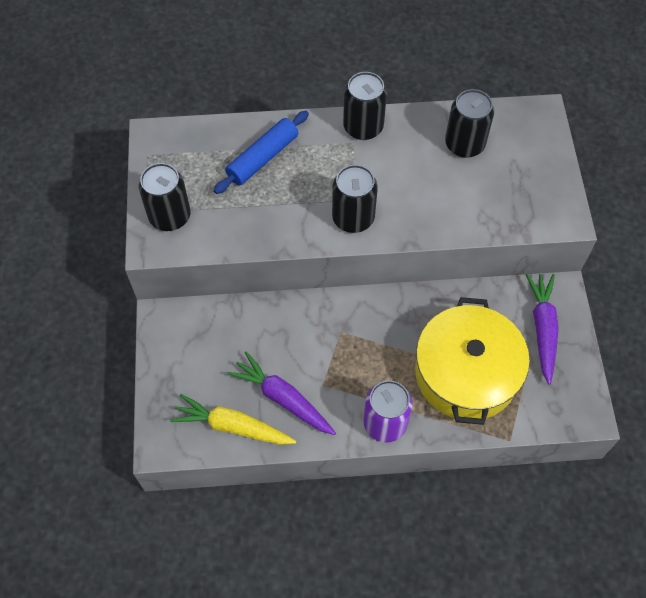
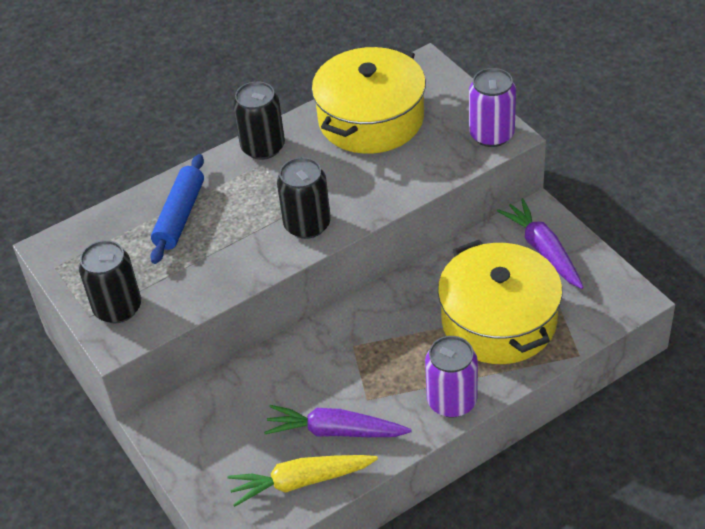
camera: 25 degrees left, 15 degrees down
black can [445,89,494,158] -> yellow pot [312,46,426,154]
none -> purple can [469,68,516,147]

